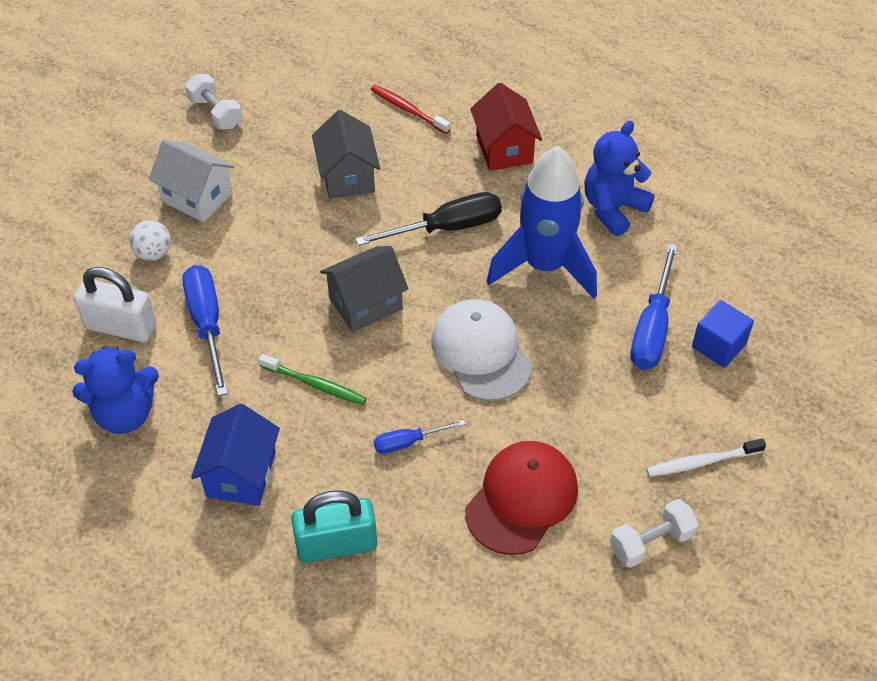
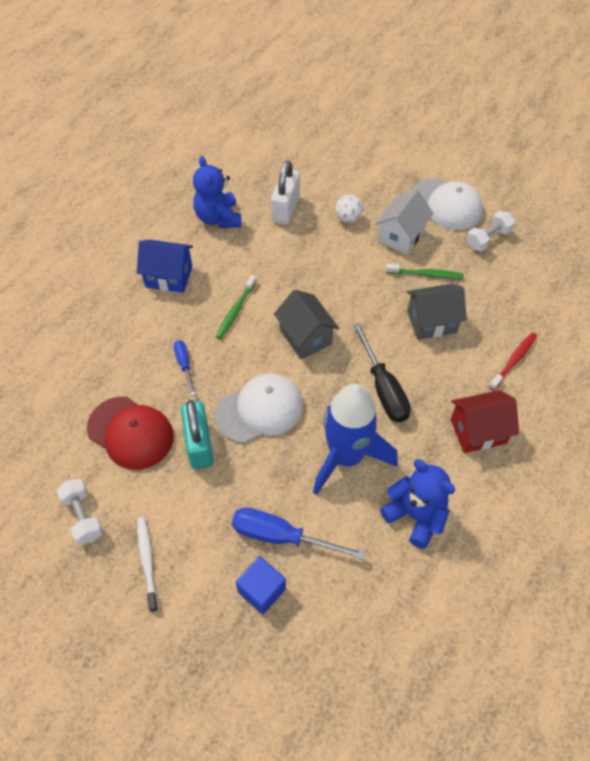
camera: 90 degrees right, 5 degrees up
blue screwdriver [182,265,228,396] -> none
turquoise padlock [291,490,377,563] -> turquoise padlock moved to [181,400,214,469]
none -> green toothbrush [386,264,464,279]
none -> white cap [413,178,483,230]

